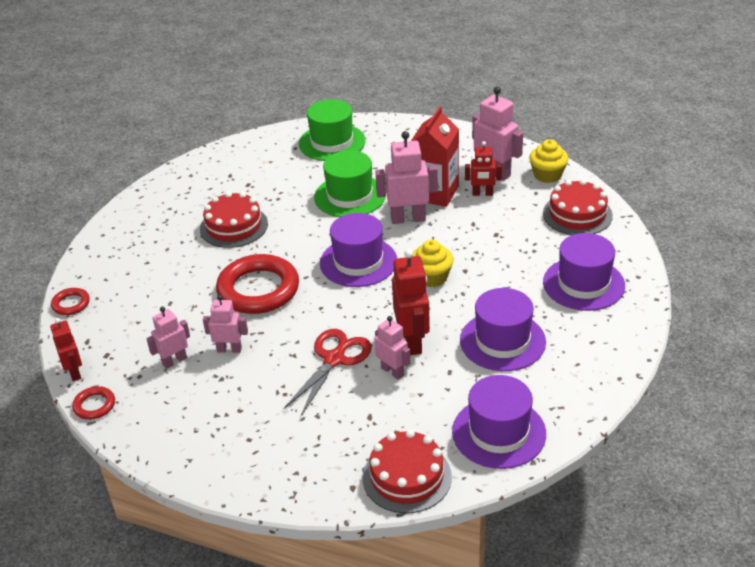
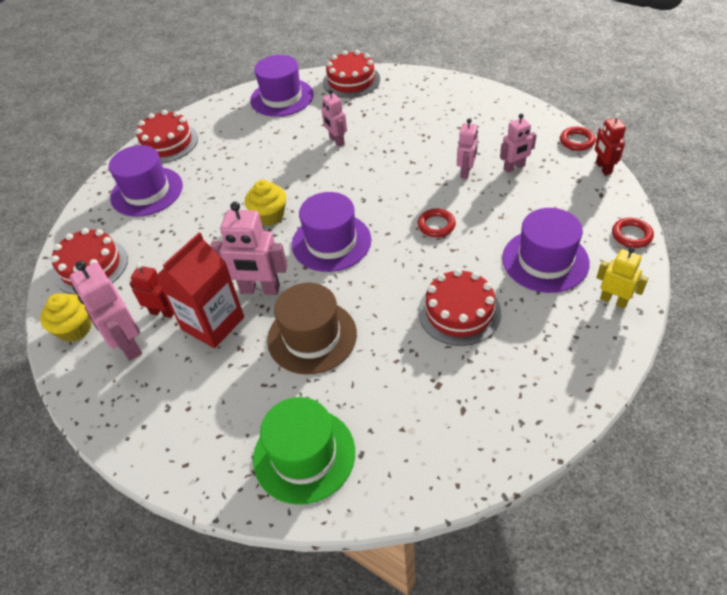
camera: 165 degrees left, 10 degrees up
pink robot [203,295,248,353] -> pink robot turned 90 degrees counterclockwise [457,118,478,179]
red ring [216,254,299,314] -> red ring [418,209,456,237], size x0.46
red scissors [283,329,372,416] -> none
green hat [314,150,386,217] -> brown hat [267,283,357,375]
red robot [392,249,430,355] -> none
purple hat [460,288,546,371] -> purple hat moved to [502,208,590,293]
none -> red cake [136,110,198,163]
none -> yellow robot [596,247,649,308]

